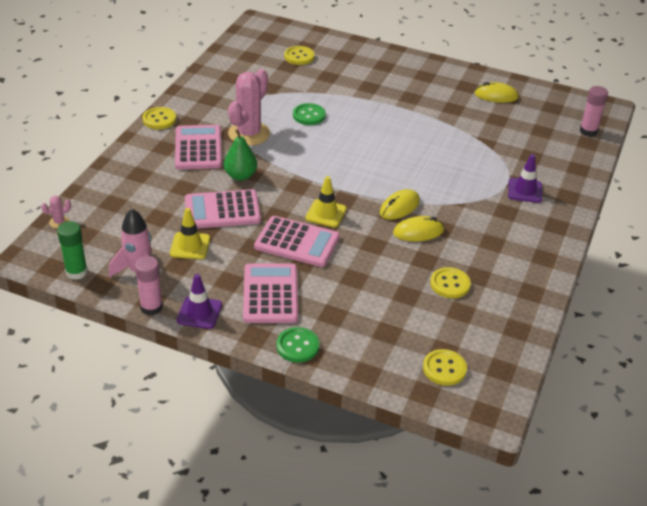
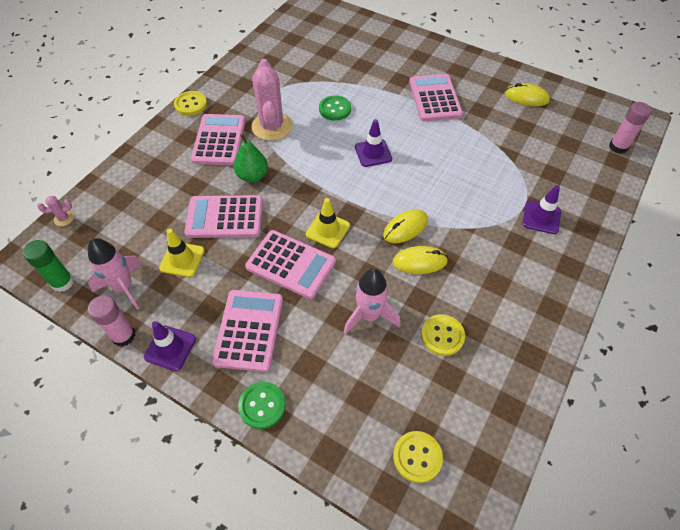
camera: 10 degrees right, 15 degrees up
pink cactus [228,69,270,146] -> pink cactus turned 45 degrees counterclockwise [251,59,293,141]
yellow button [284,46,315,65] -> none
none -> pink rocket [344,268,400,335]
none -> purple traffic cone [355,119,392,167]
none -> pink calculator [409,74,463,121]

